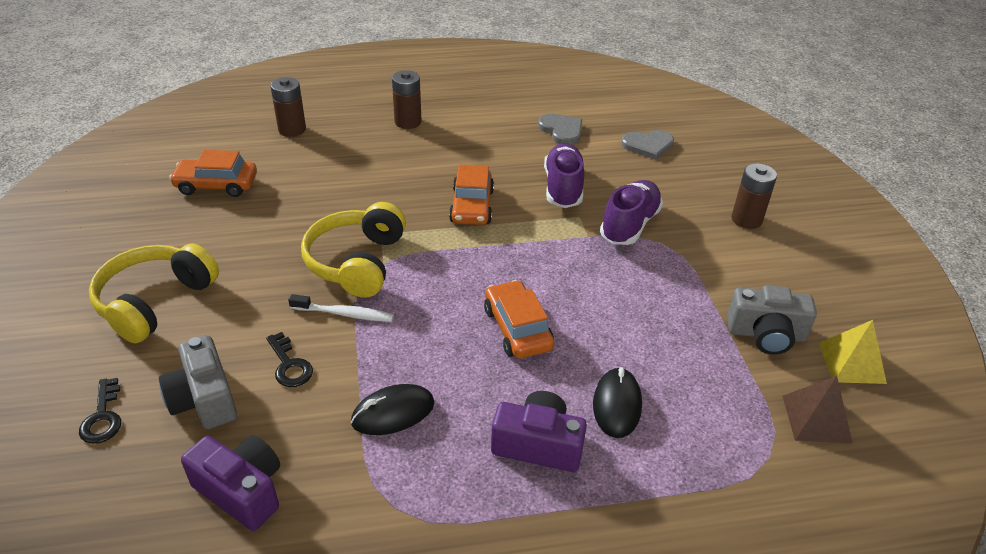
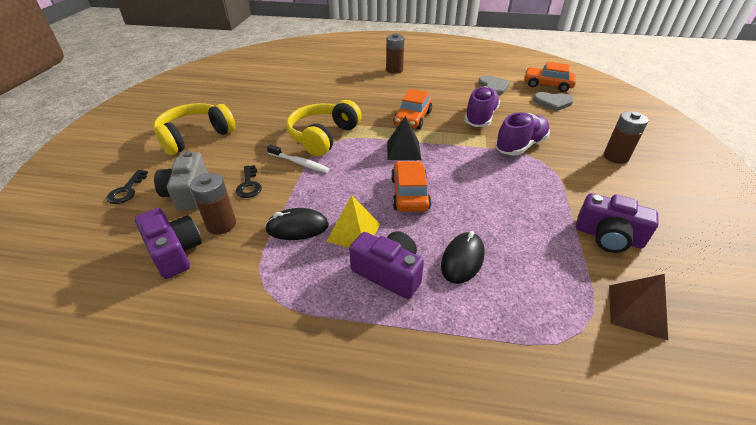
camera: 20 degrees right, 0 degrees up
orange car [169,150,257,197] -> orange car moved to [524,62,576,92]
brown battery [270,77,306,137] -> brown battery moved to [190,173,236,234]
grey camera [727,285,817,355] -> purple camera [576,193,659,253]
yellow pyramid [819,320,887,384] -> yellow pyramid moved to [326,195,380,248]
none -> black pyramid [387,116,421,160]

